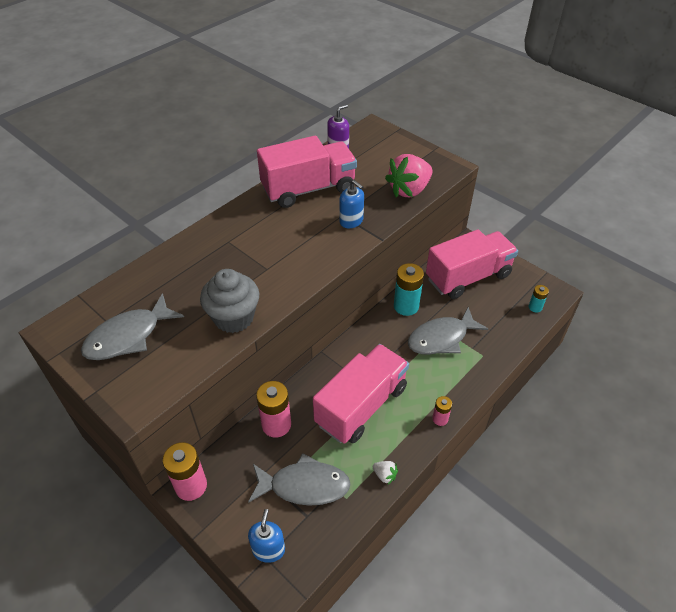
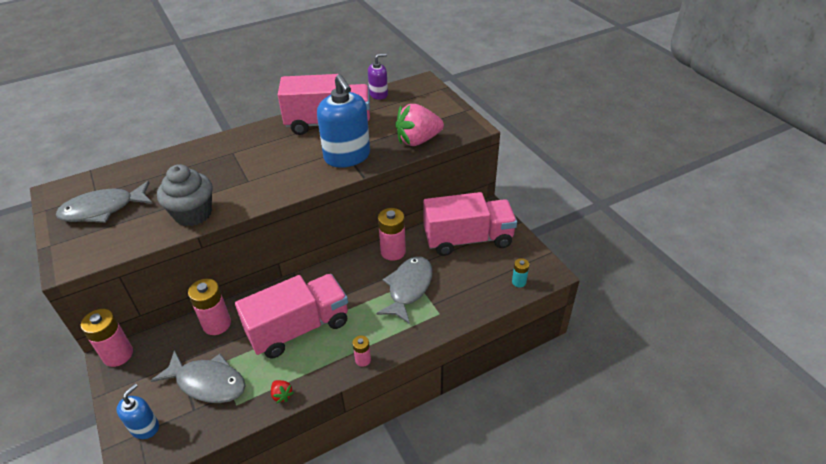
camera: 20 degrees right, 5 degrees down
blue soap dispenser [339,180,364,228] -> blue soap dispenser [317,74,370,168], size x1.87
white strawberry [373,461,398,485] -> red strawberry [271,380,294,404]
turquoise battery [394,263,424,316] -> pink battery [378,208,406,261]
grey fish [408,307,488,354] -> grey fish turned 120 degrees clockwise [376,256,433,324]

